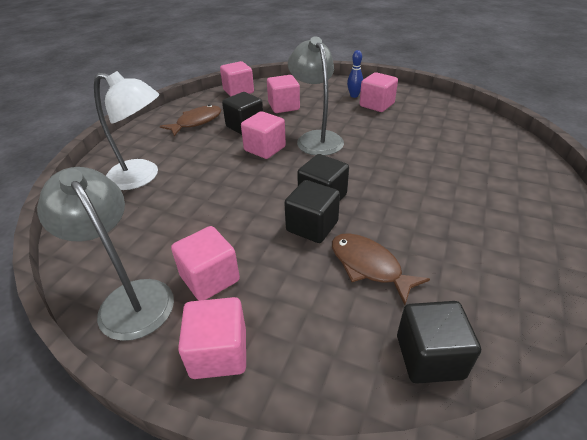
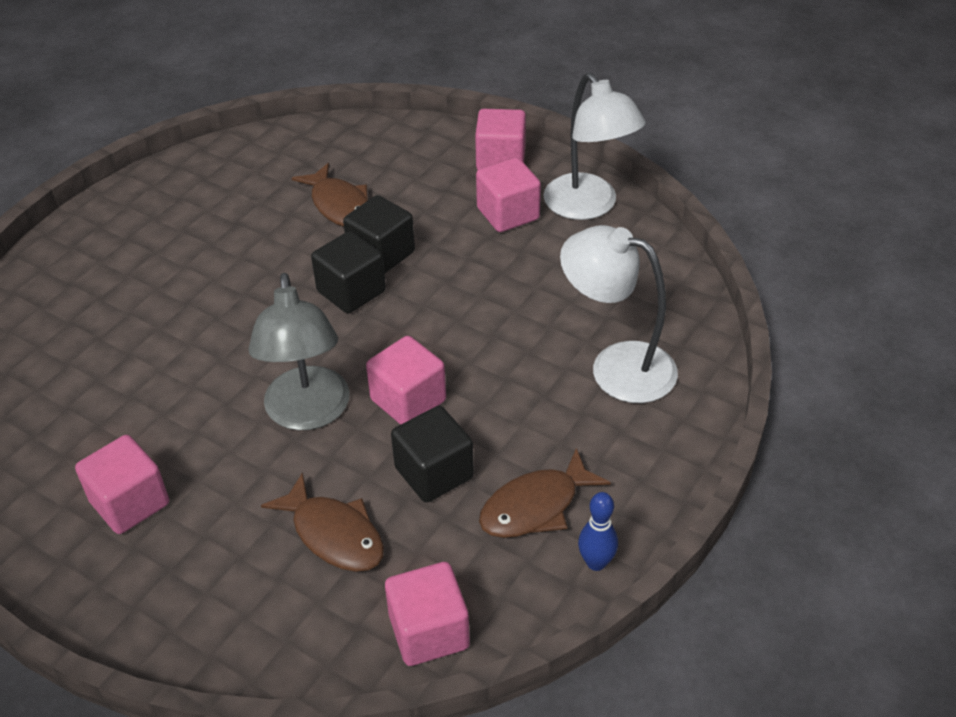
camera: 170 degrees left, 5 degrees up
grey lamp [37,167,174,341] -> white lamp [544,73,646,220]
pink cube [267,75,300,113] -> brown fish [261,472,384,572]
blue bowling pin [347,50,363,98] -> blue bowling pin moved to [578,492,618,571]
black cube [397,301,481,384] -> none

